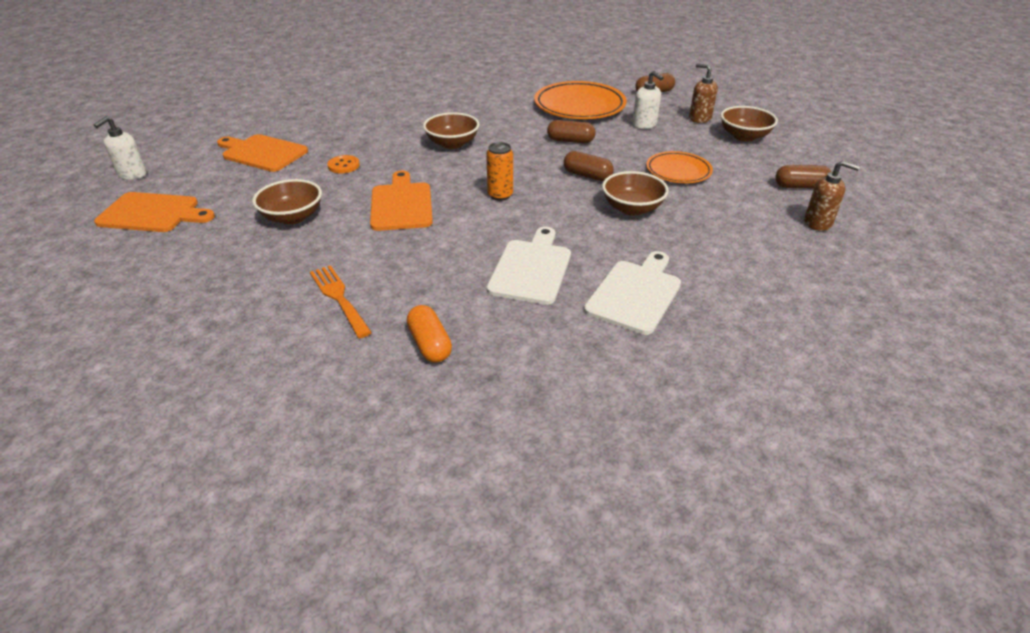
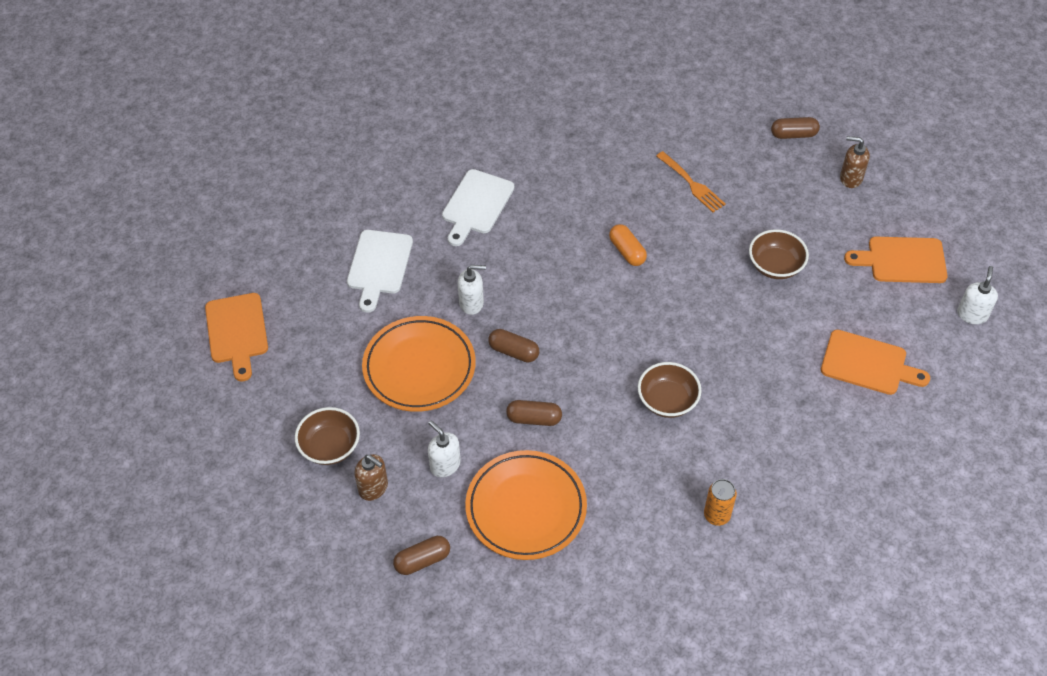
camera: 175 degrees right, 15 degrees up
orange button [327,155,360,173] -> none
orange cutting board [370,171,433,231] -> orange cutting board moved to [205,293,268,382]
orange capsule [407,305,452,363] -> orange capsule moved to [609,224,647,266]
orange can [486,142,513,201] -> orange can moved to [704,479,737,526]
white cutting board [487,227,571,305] -> white cutting board moved to [347,230,413,313]
brown bowl [602,171,669,216] -> white soap dispenser [458,265,486,315]
orange plate [646,151,713,183] -> orange plate [362,316,476,412], size x1.67
brown capsule [775,165,831,188] -> brown capsule moved to [771,117,820,139]
brown soap dispenser [804,160,860,231] -> brown soap dispenser moved to [840,136,870,188]

